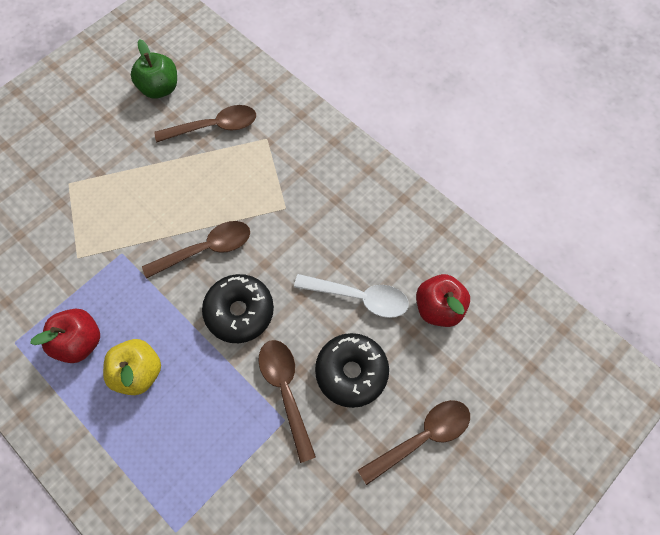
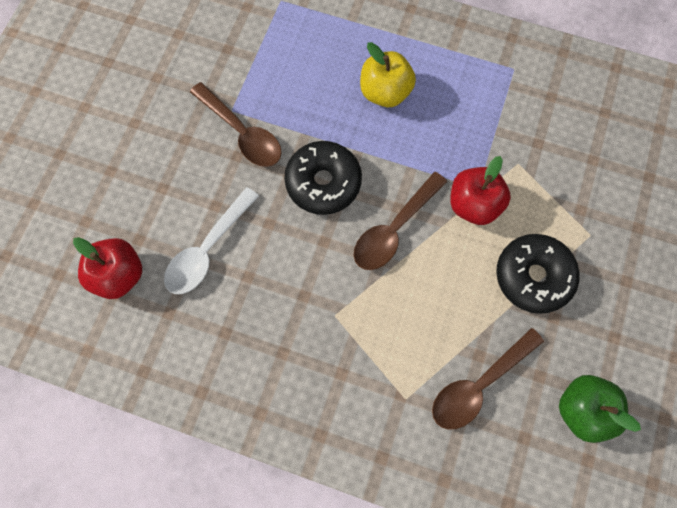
camera: 155 degrees right, 5 degrees up
red apple [30,308,100,363] -> red apple moved to [450,156,511,225]
white spoon [294,274,409,318] -> white spoon turned 45 degrees counterclockwise [164,187,259,294]
black donut [315,333,389,408] -> black donut moved to [496,234,579,314]
brown spoon [358,400,470,485] -> none

